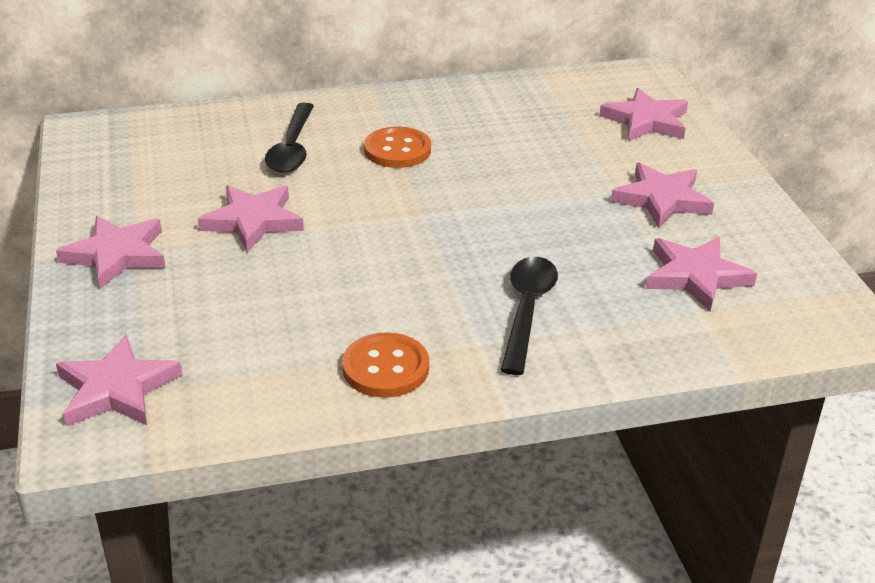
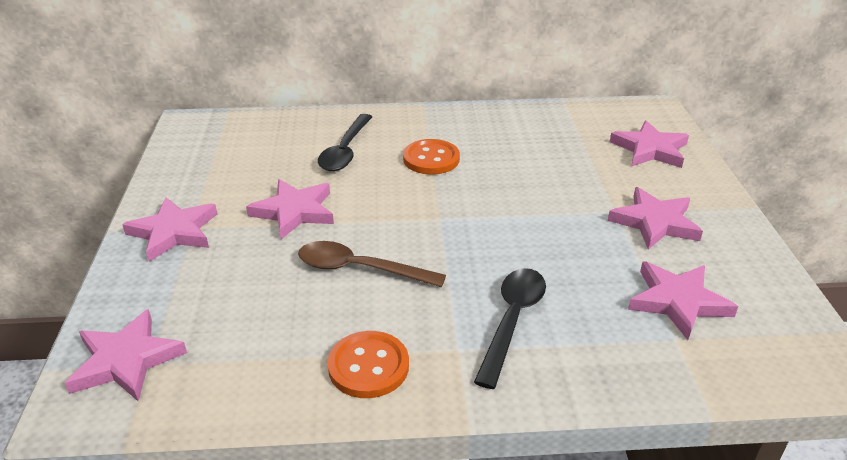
camera: 10 degrees right, 0 degrees up
none -> brown spoon [298,241,446,287]

